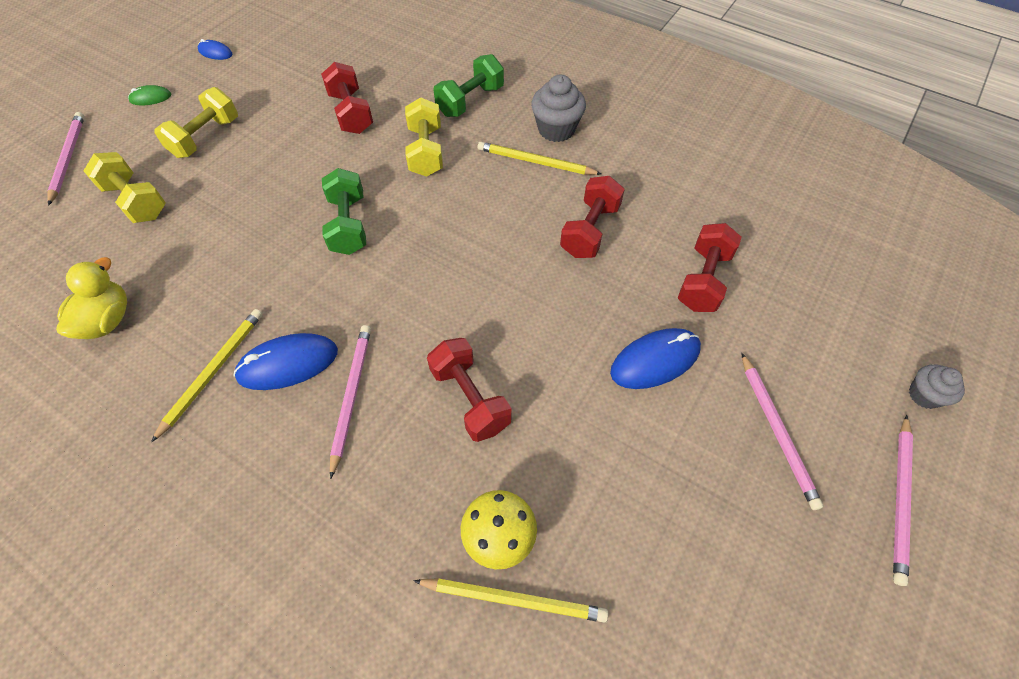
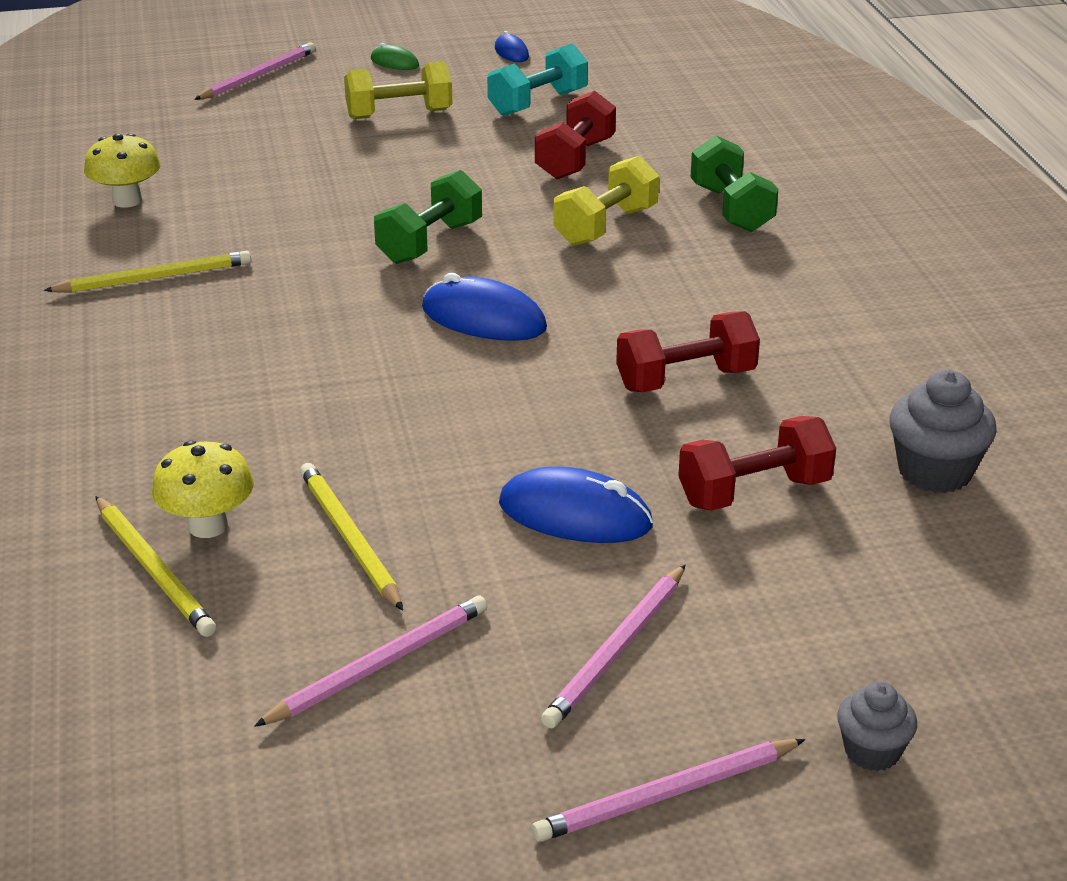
camera: 45 degrees right, 25 degrees down
yellow duck [56,257,127,339] -> yellow mushroom [84,133,160,208]
yellow dumbbell [83,152,166,223] -> none
blue mouse [233,333,338,390] -> blue mouse moved to [422,273,547,341]
pink pencil [330,325,371,479] -> pink pencil moved to [254,595,487,727]
red dumbbell [427,338,512,442] -> none
green dumbbell [434,54,504,117] -> green dumbbell turned 75 degrees clockwise [691,135,778,232]
yellow pencil [478,142,601,175] -> yellow pencil moved to [300,463,403,611]
grey cupcake [531,75,586,142] -> grey cupcake moved to [889,370,997,493]
none -> turquoise dumbbell [487,44,588,116]

